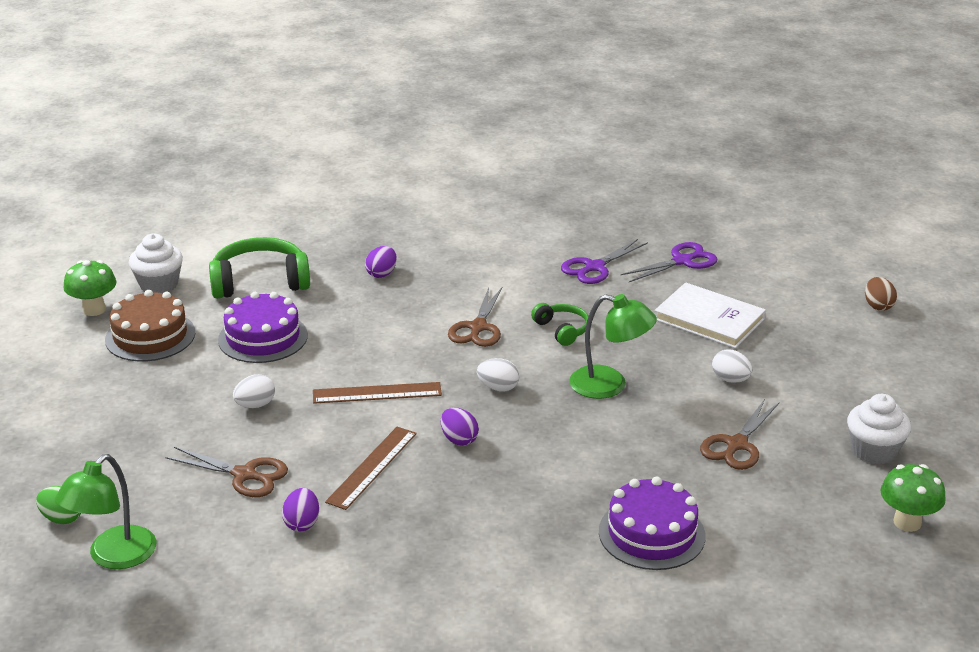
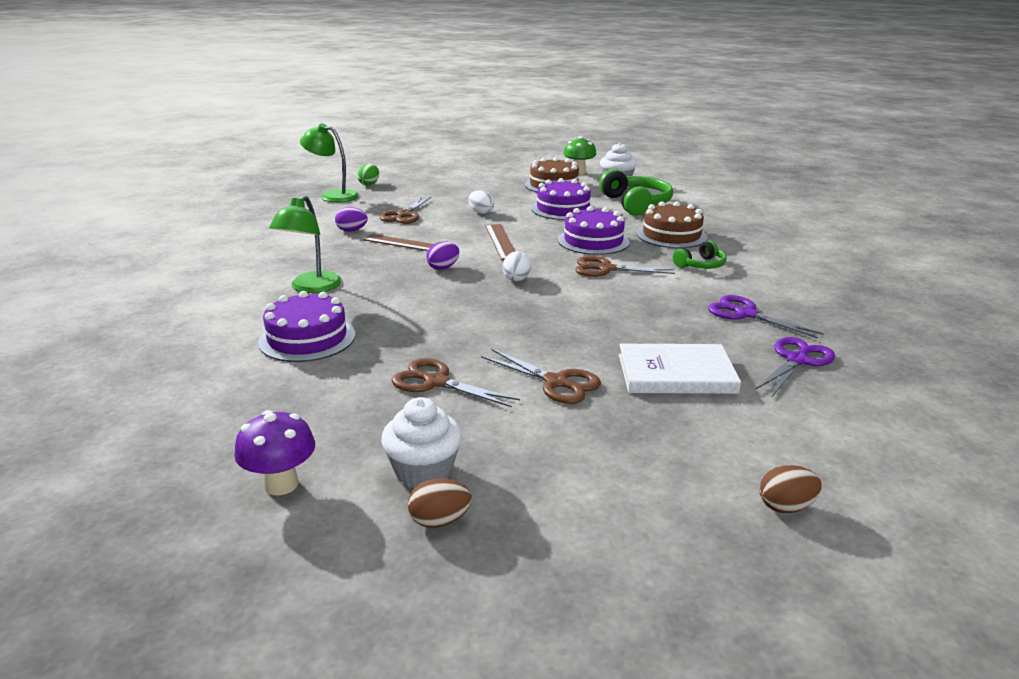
camera: 85 degrees right, 5 degrees down
purple egg [365,246,397,278] -> brown cake [637,201,708,248]
green headphones [531,303,589,346] -> green headphones moved to [673,240,727,269]
green lamp [569,294,657,399] -> green lamp moved to [269,195,342,293]
purple scissors [621,242,717,282] -> purple scissors turned 105 degrees counterclockwise [755,337,835,397]
white book [655,282,766,348] -> white book turned 60 degrees clockwise [619,344,741,394]
white egg [712,349,753,383] -> brown scissors [481,349,601,404]
green mushroom [881,464,946,532] -> purple mushroom [234,410,315,496]
none -> brown egg [408,479,472,528]
none -> purple cake [558,206,630,255]

